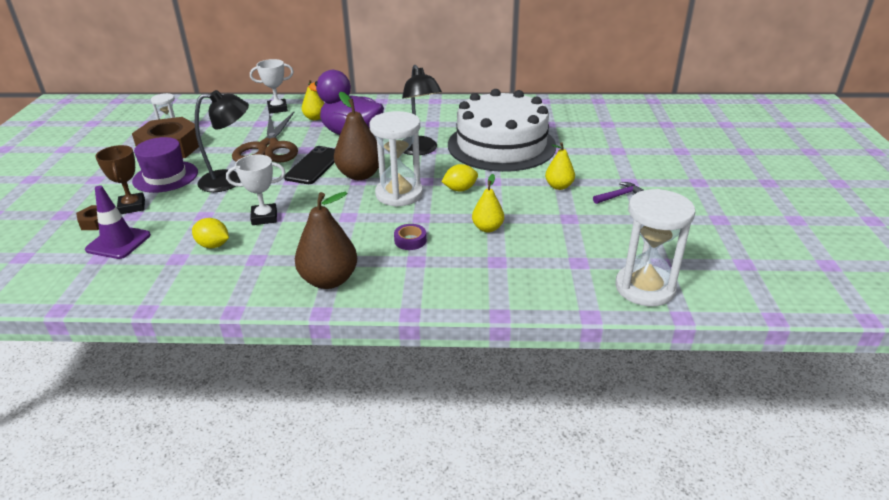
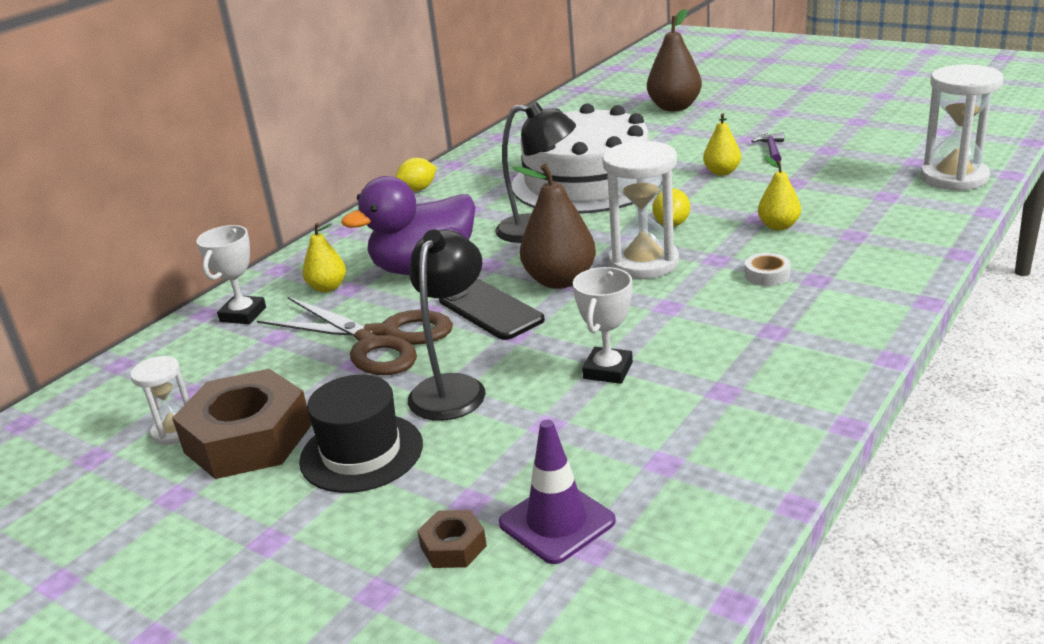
camera: 55 degrees left, 5 degrees down
brown trophy [95,145,145,214] -> none
purple hat [132,137,198,193] -> black hat [299,375,423,493]
yellow lemon [192,218,229,248] -> yellow lemon moved to [395,158,437,191]
brown pear [295,192,357,289] -> brown pear moved to [647,9,702,111]
purple tape [394,224,426,250] -> white tape [745,253,791,286]

